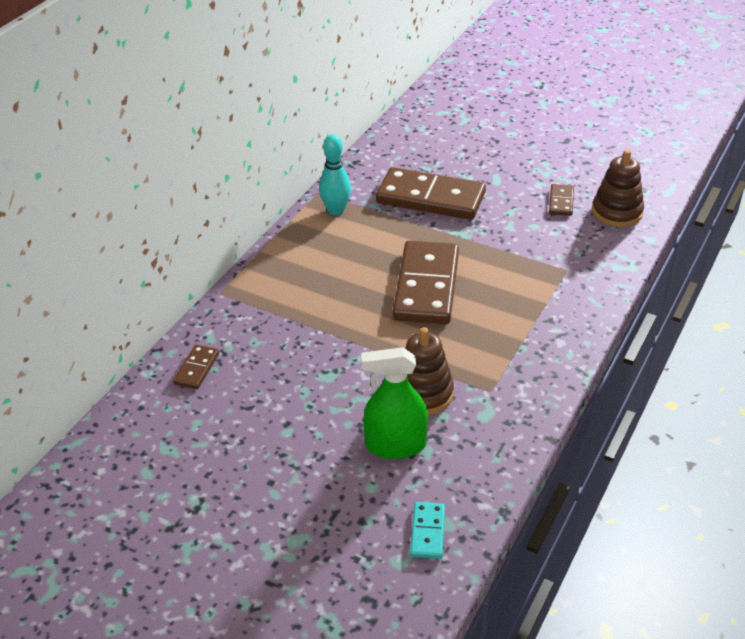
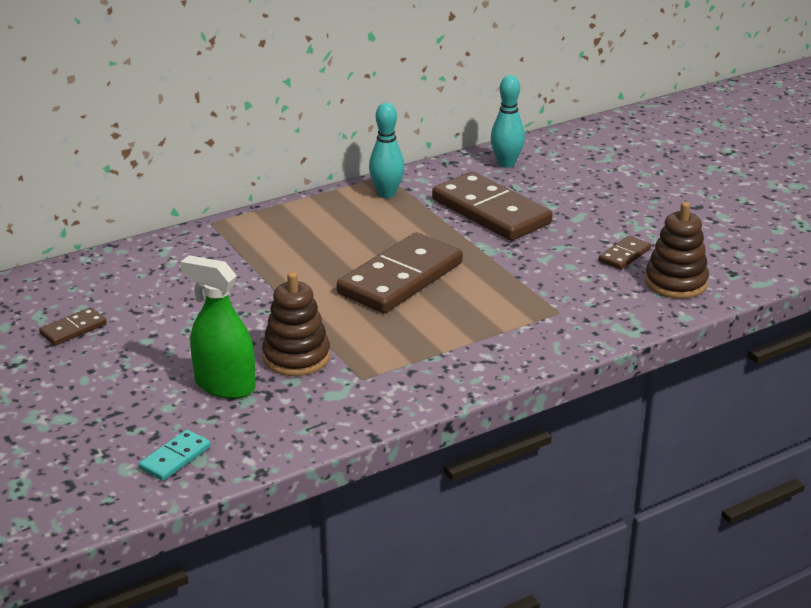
camera: 30 degrees right, 10 degrees down
brown domino [173,345,219,389] -> brown domino moved to [39,307,107,346]
none -> turquoise bowling pin [491,75,525,168]

